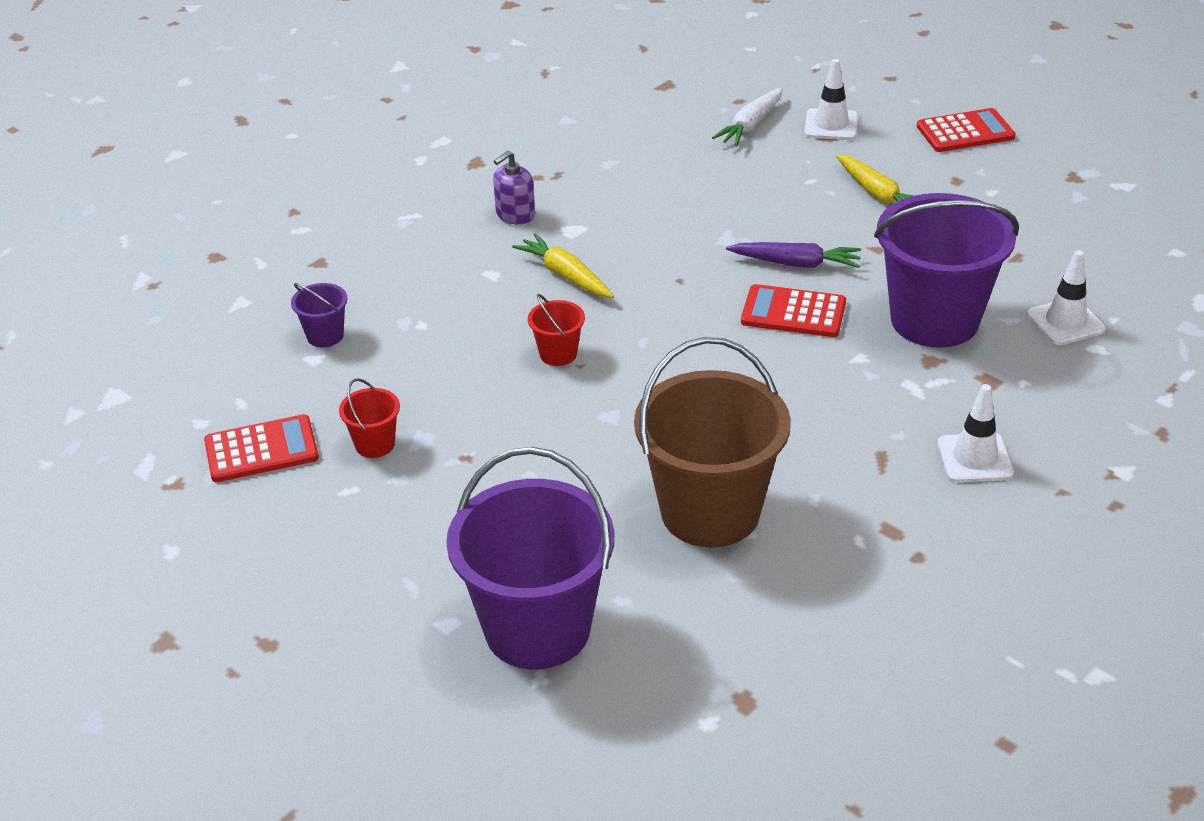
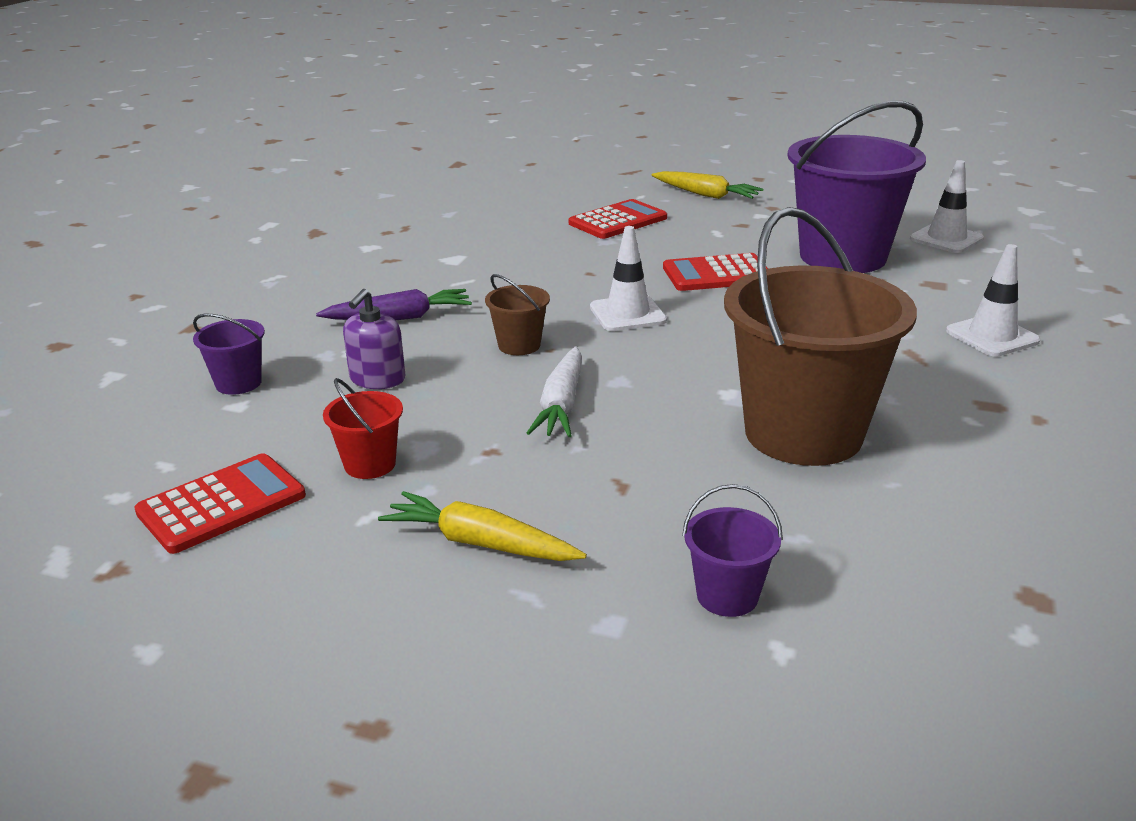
camera: 25 degrees left, 10 degrees down
purple bucket [446,447,614,669] -> purple bucket [682,484,783,617], size x0.42
purple soap dispenser [493,151,535,225] -> purple soap dispenser moved to [343,289,405,389]
yellow carrot [512,233,614,298] -> yellow carrot moved to [378,491,587,561]
red bucket [528,294,585,366] -> brown bucket [485,274,550,355]
white carrot [712,87,783,146] -> white carrot moved to [527,346,582,437]
purple carrot [726,242,861,268] -> purple carrot moved to [316,289,472,320]
white traffic cone [804,59,858,140] -> white traffic cone moved to [590,226,667,331]
red calculator [917,108,1016,152] -> red calculator moved to [569,199,667,239]

